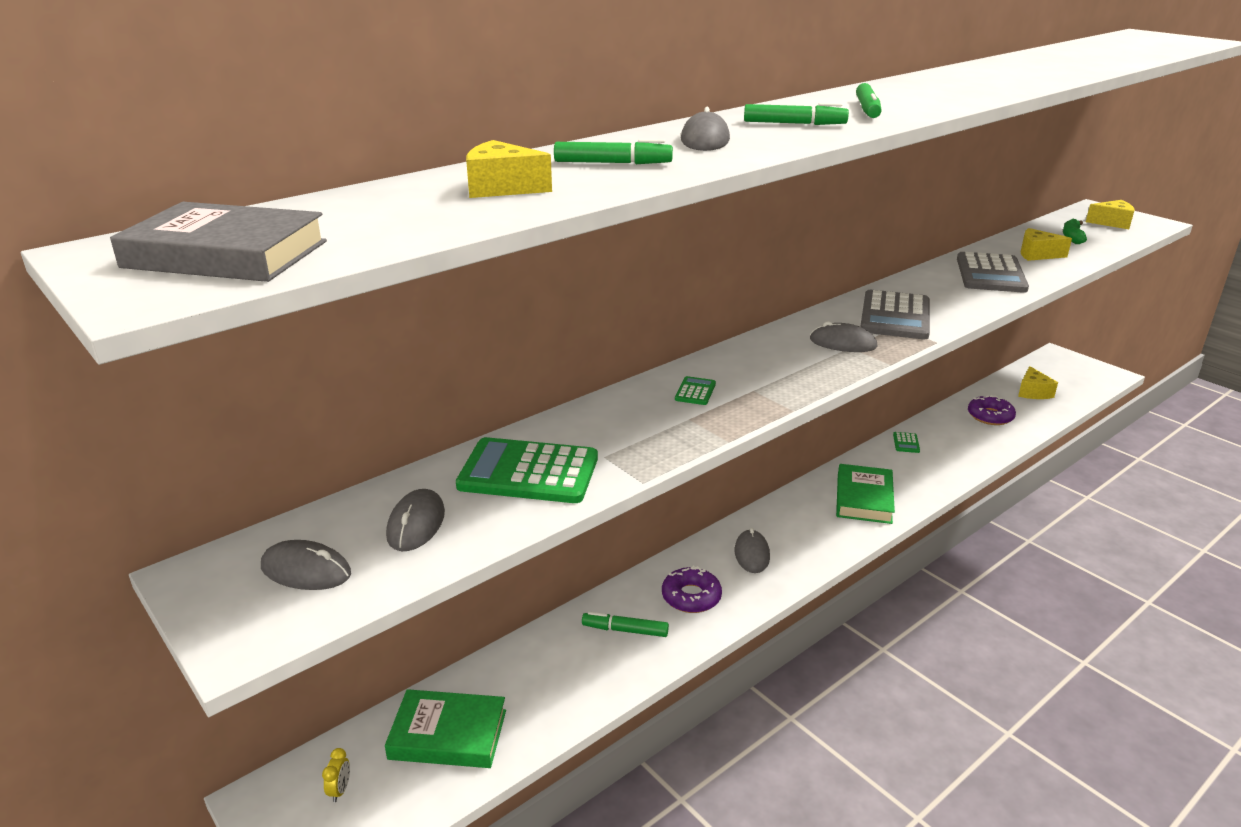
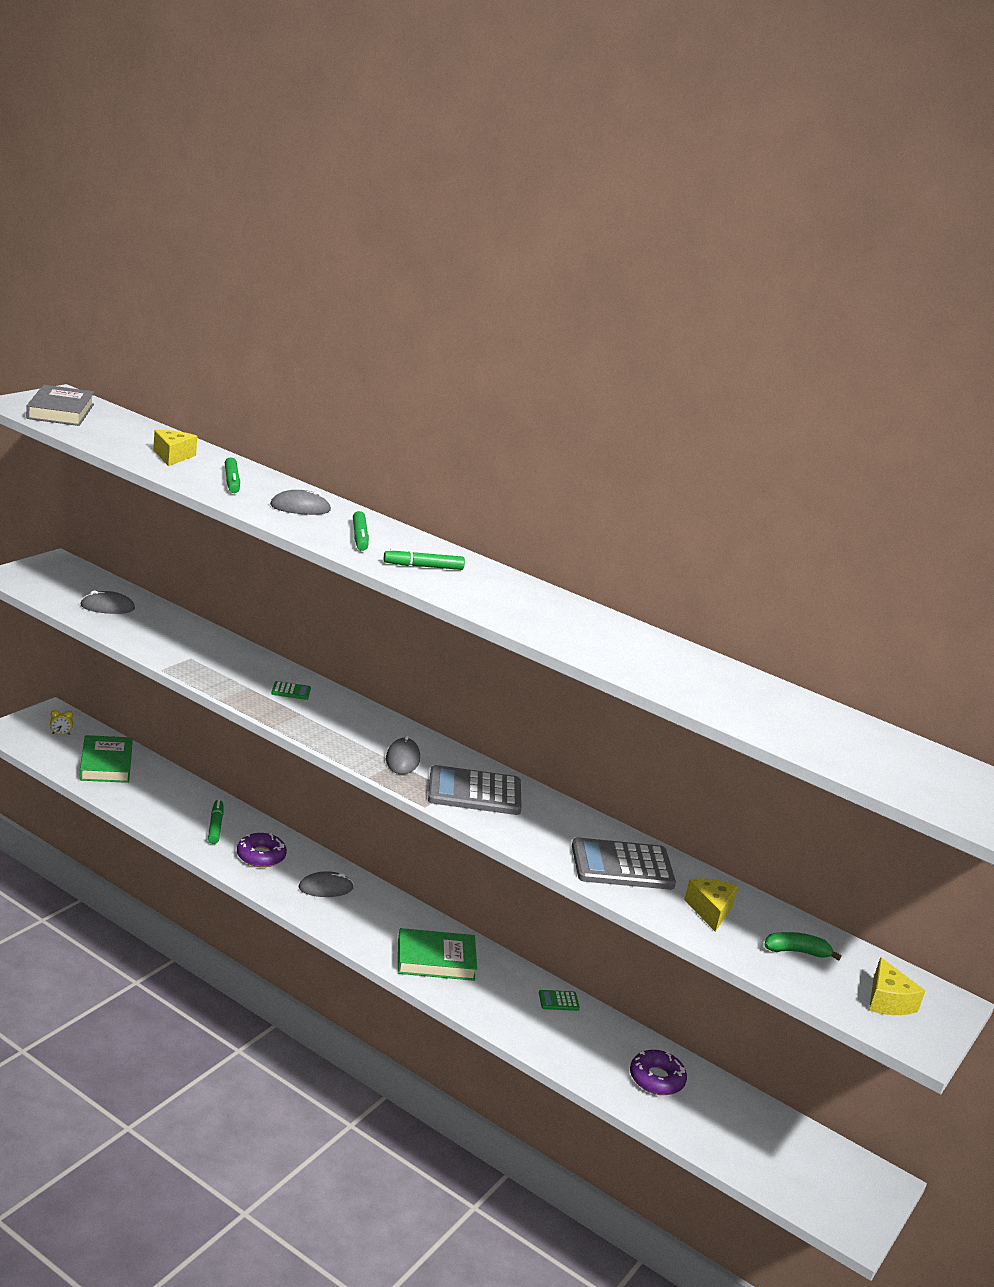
camera: 70 degrees right, 5 degrees down
grey mouse [261,540,351,590] -> none
green calculator [456,437,598,503] -> none
yellow cheese [1018,366,1058,399] -> none

